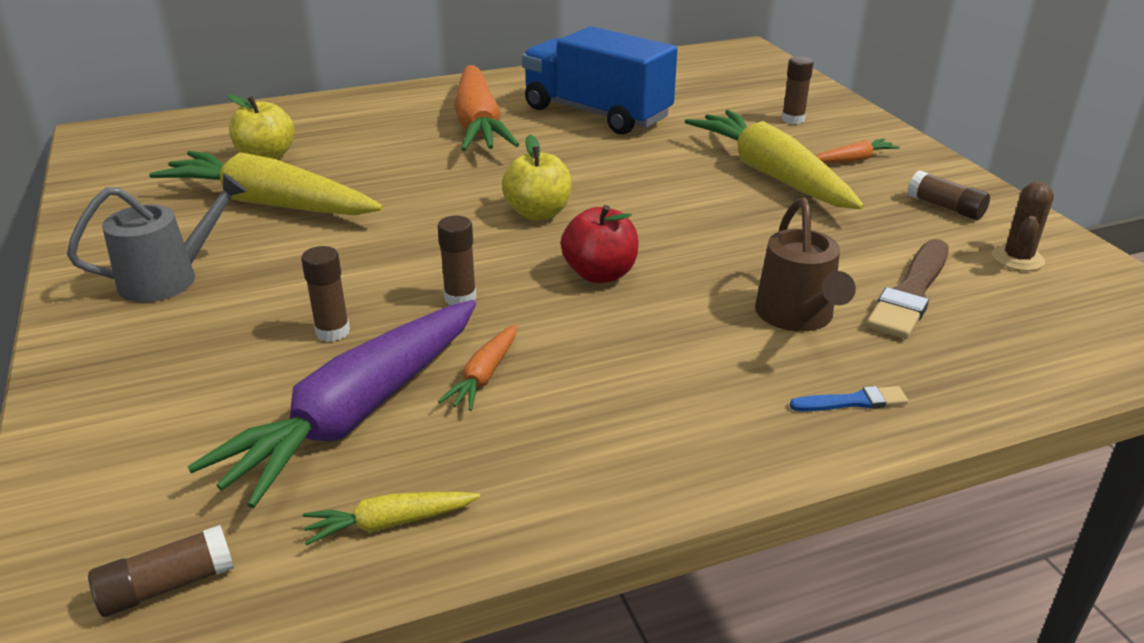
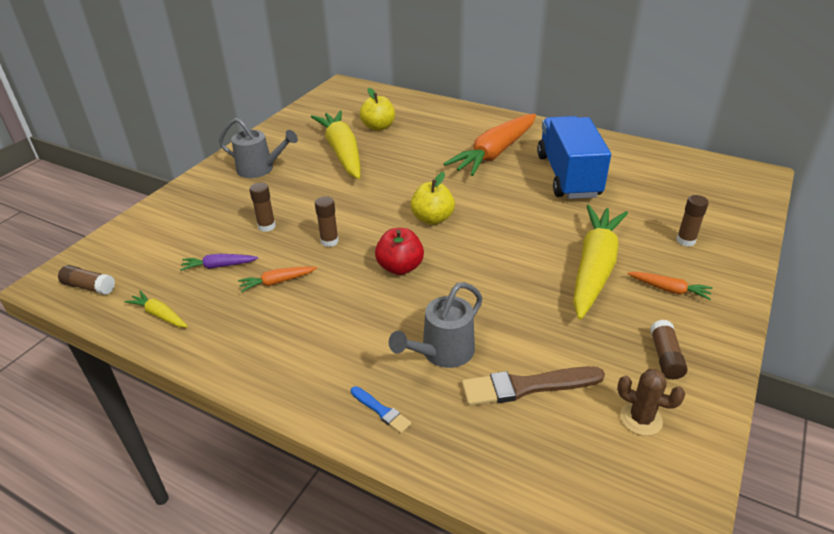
camera: 50 degrees right, 5 degrees up
purple carrot [187,300,476,508] -> purple carrot [180,254,258,271], size x0.43
brown watering can [755,198,856,332] -> grey watering can [389,282,483,368]
brown cactus [992,180,1054,271] -> brown cactus turned 45 degrees clockwise [617,369,685,436]

